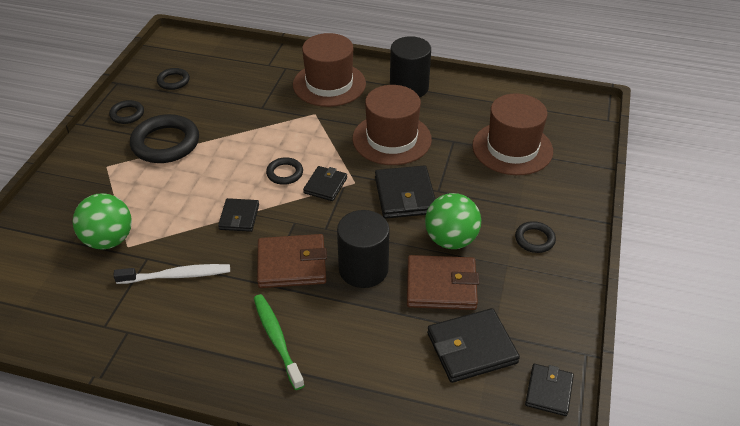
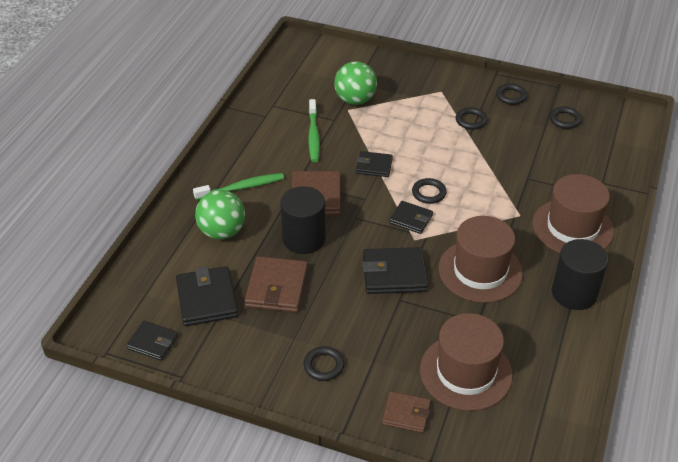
camera: 95 degrees right, 0 degrees up
white toothbrush [113,264,230,284] -> green toothbrush [308,99,320,162]
black ring [130,114,199,163] -> black ring [456,107,487,130], size x0.52
green ball [425,193,481,249] -> green ball moved to [195,190,245,239]
none -> brown wallet [382,391,430,433]

